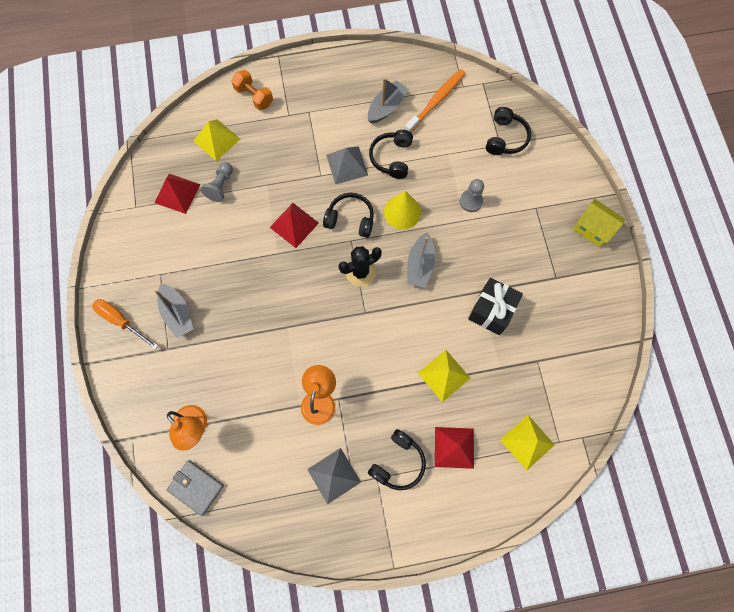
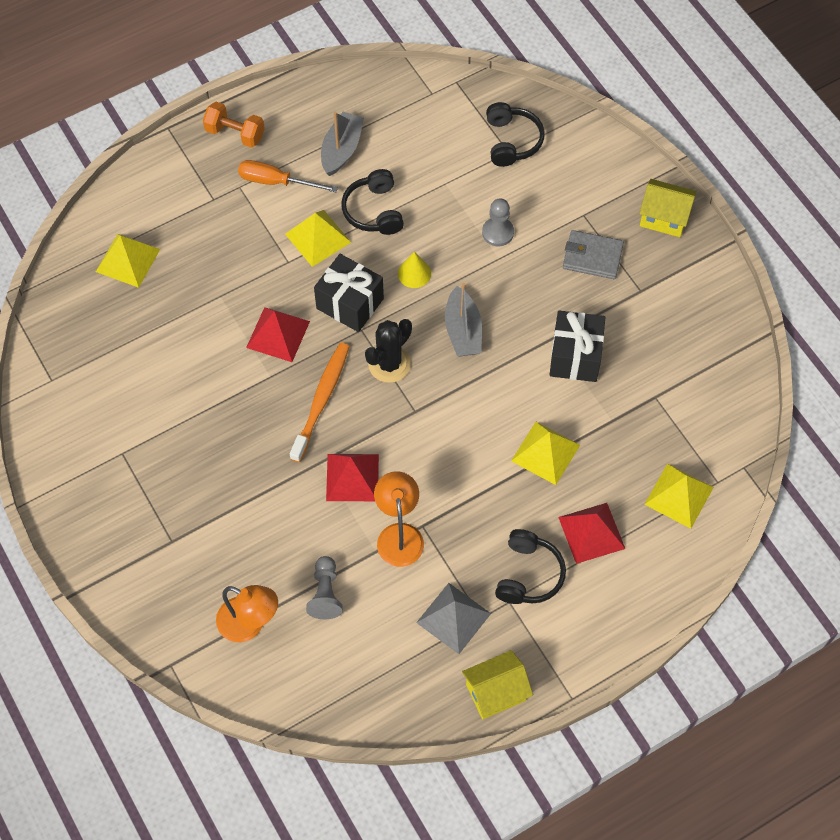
camera: 20 degrees left, 10 degrees down
orange screwdriver [92,299,158,349] -> orange screwdriver moved to [238,160,338,192]
grey boat [154,283,194,338] -> none
red pyramid [155,174,200,214] -> red pyramid moved to [326,454,379,501]
grey wallet [167,460,224,516] -> grey wallet moved to [563,230,624,279]
grey pawn [201,162,233,202] -> grey pawn moved to [306,556,343,619]
orange dumbbell [231,70,273,110] -> orange dumbbell moved to [203,102,265,148]
black headphones [323,193,374,238] -> black gift [314,254,384,332]
grey pyramid [326,146,368,184] -> yellow pyramid [285,210,351,267]
yellow cone [384,191,421,229] -> yellow cone [398,252,431,288], size x0.65
orange toothbrush [405,69,465,133] -> orange toothbrush moved to [290,343,350,462]
none -> yellow house [462,650,533,719]

